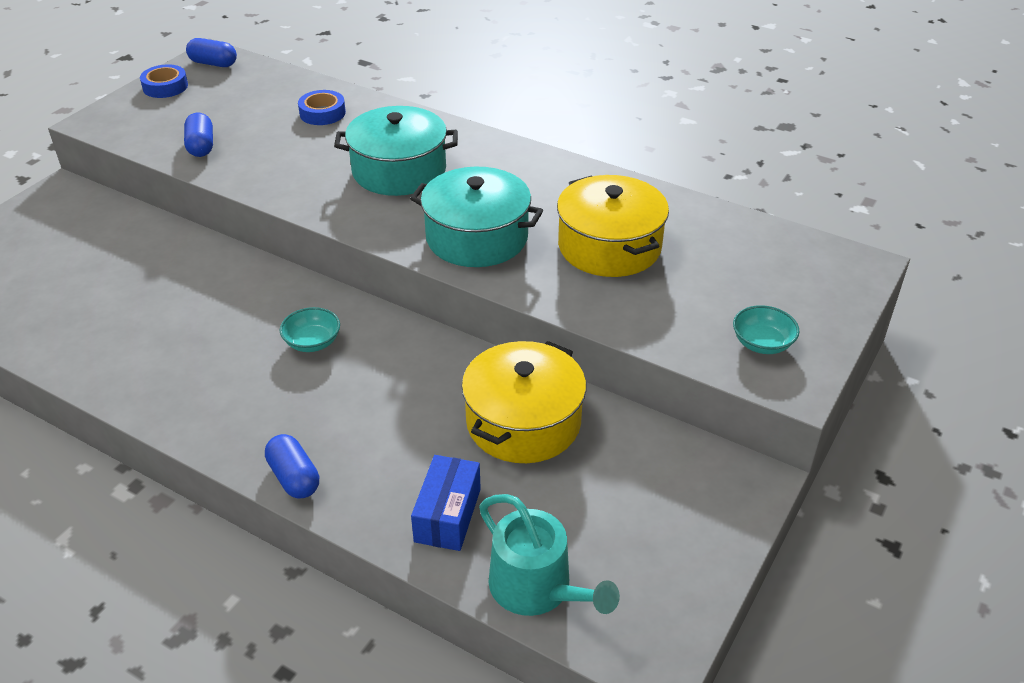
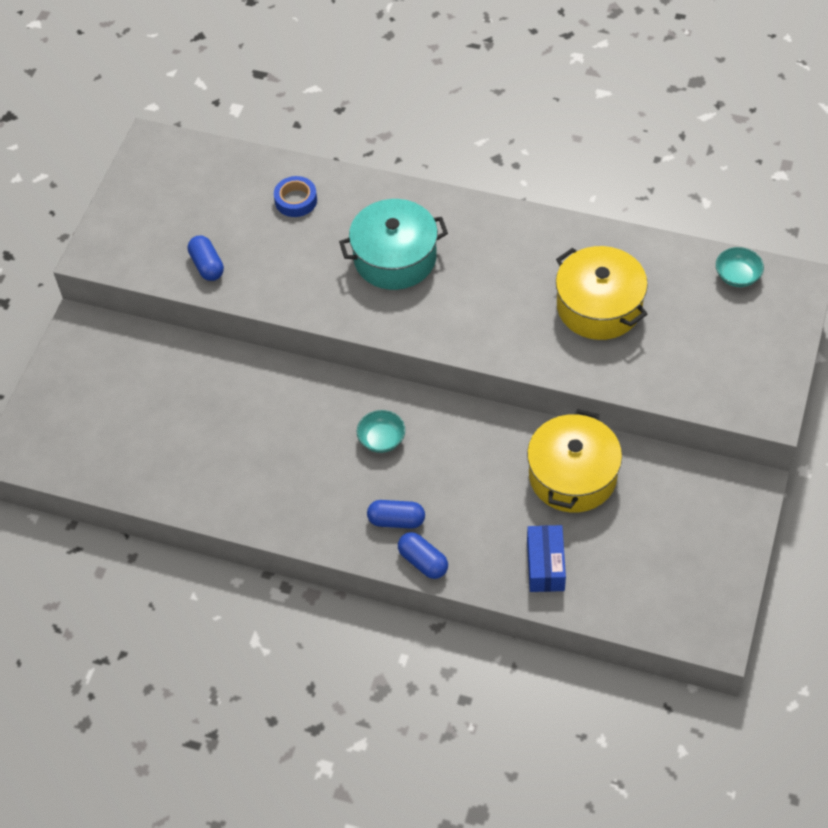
camera: 10 degrees left, 15 degrees up
blue tape [140,64,188,98] -> none
blue capsule [186,38,237,67] -> blue capsule moved to [367,500,425,529]
turquoise pot [410,167,543,267] -> none
turquoise watering can [479,494,620,616] -> none
turquoise bowl [733,305,800,354] -> turquoise bowl moved to [716,247,764,287]

